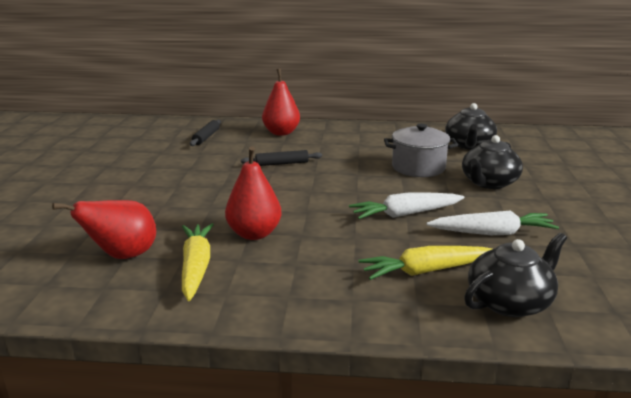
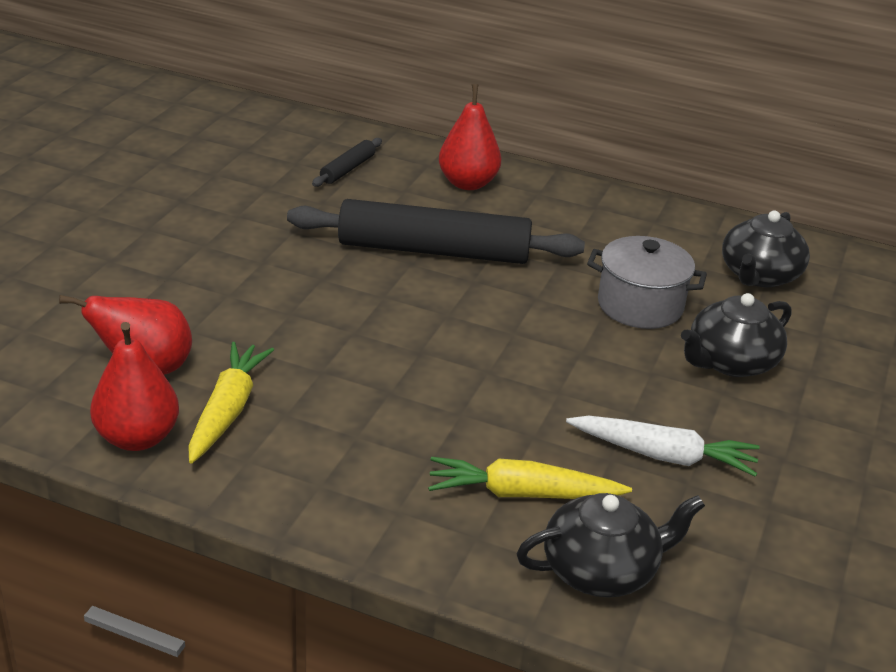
camera: 15 degrees right, 10 degrees up
red pear [225,146,281,240] -> red pear moved to [90,322,179,451]
black rolling pin [241,150,322,166] -> black rolling pin [287,199,585,264], size x2.29
white carrot [349,193,465,219] -> none

